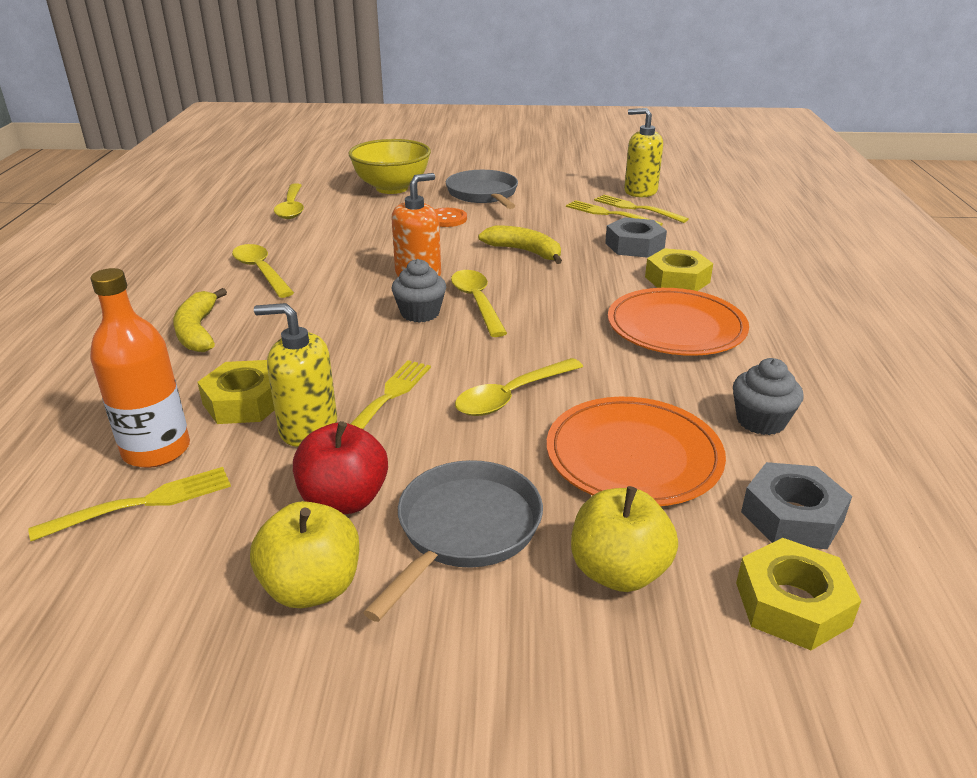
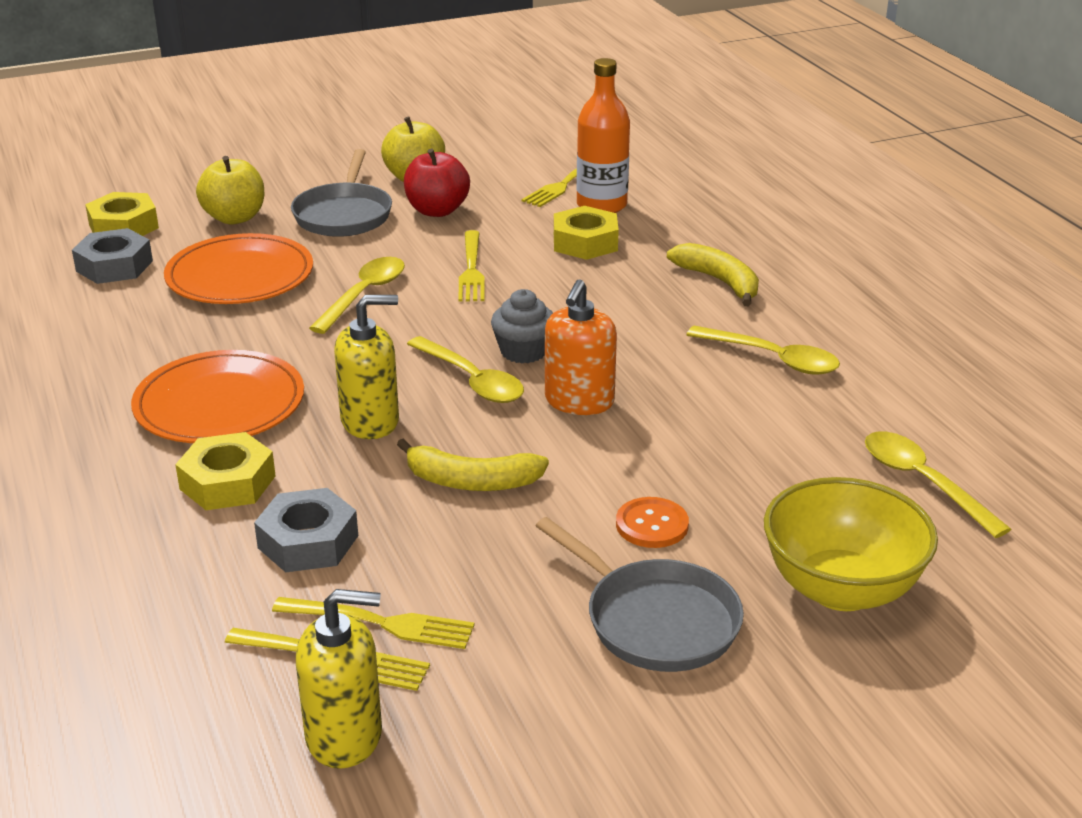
camera: 155 degrees right, 0 degrees up
yellow soap dispenser [254,303,337,447] -> yellow soap dispenser moved to [334,295,399,439]
grey cupcake [733,358,804,435] -> none

